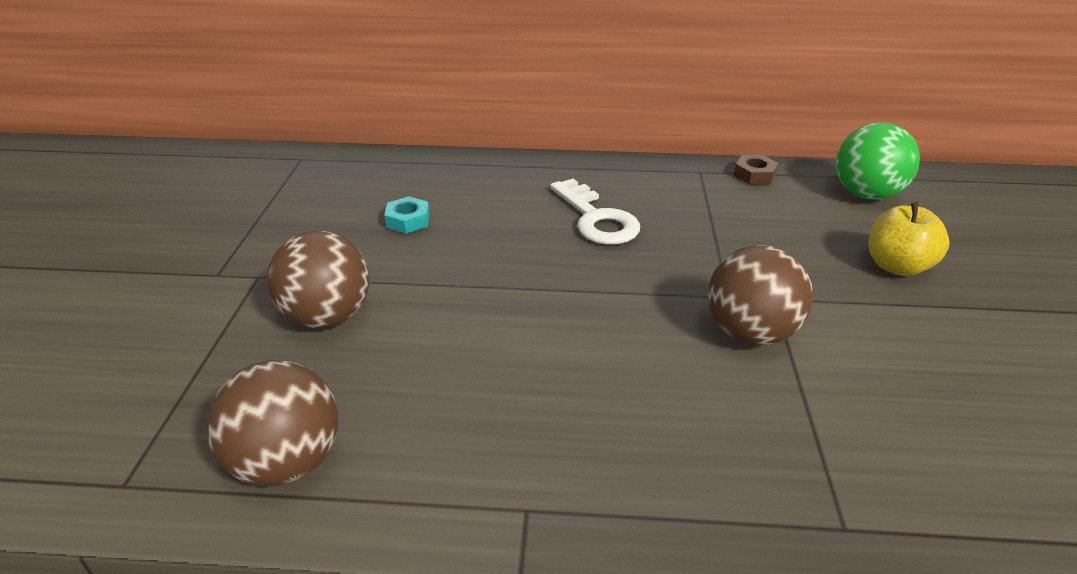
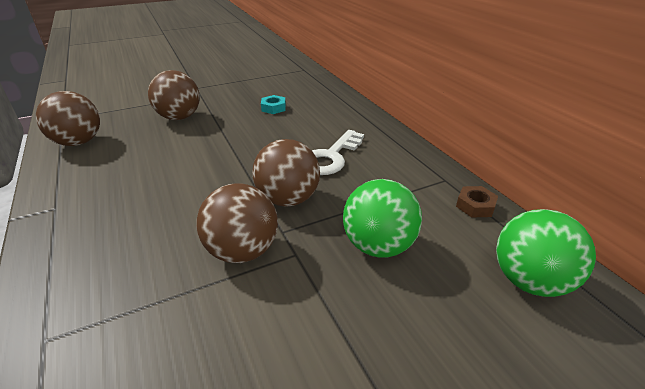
camera: 60 degrees right, 0 degrees up
yellow apple [869,202,950,276] -> none
none -> brown ball [252,139,320,207]
none -> green ball [343,179,422,258]

